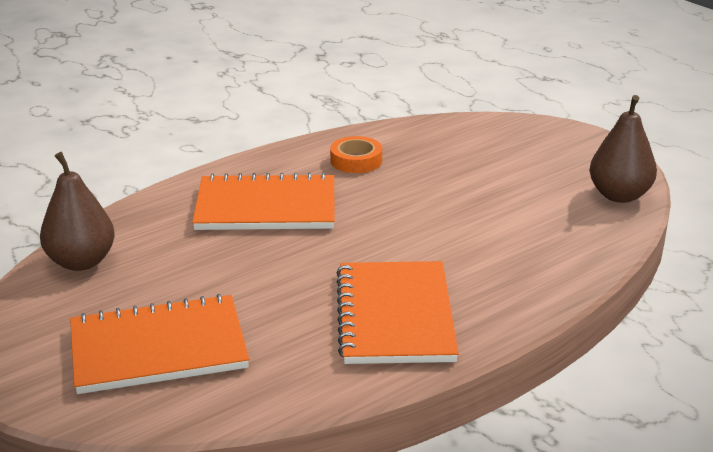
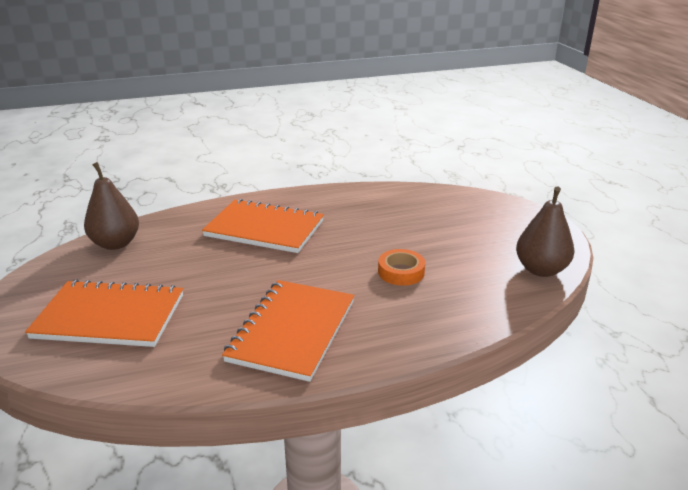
camera: 20 degrees right, 0 degrees up
orange tape [330,136,382,173] -> orange tape moved to [378,249,425,286]

